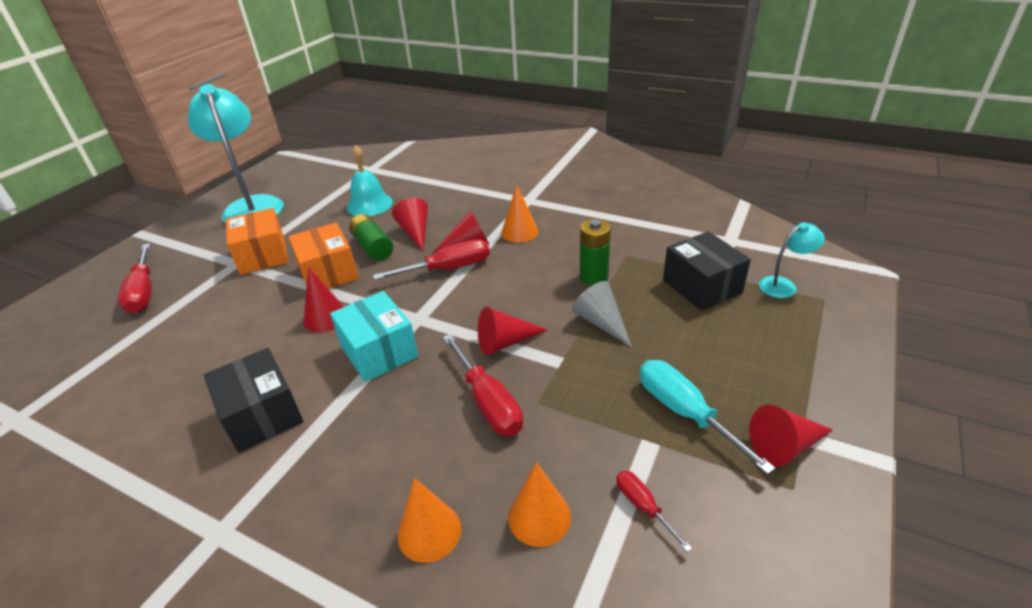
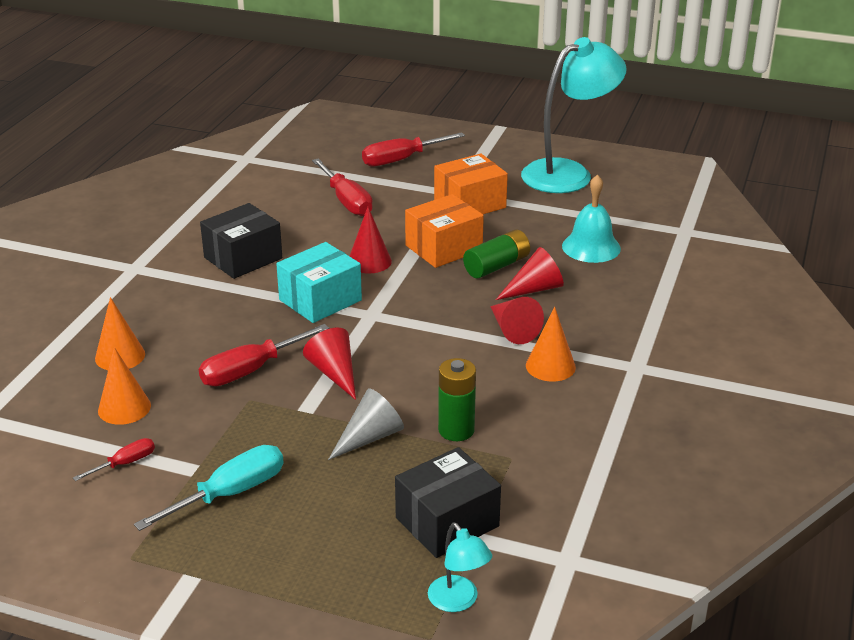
camera: 80 degrees right, 5 degrees down
red screwdriver [373,239,490,280] -> red screwdriver moved to [312,158,373,216]
red cone [749,405,833,466] -> none

